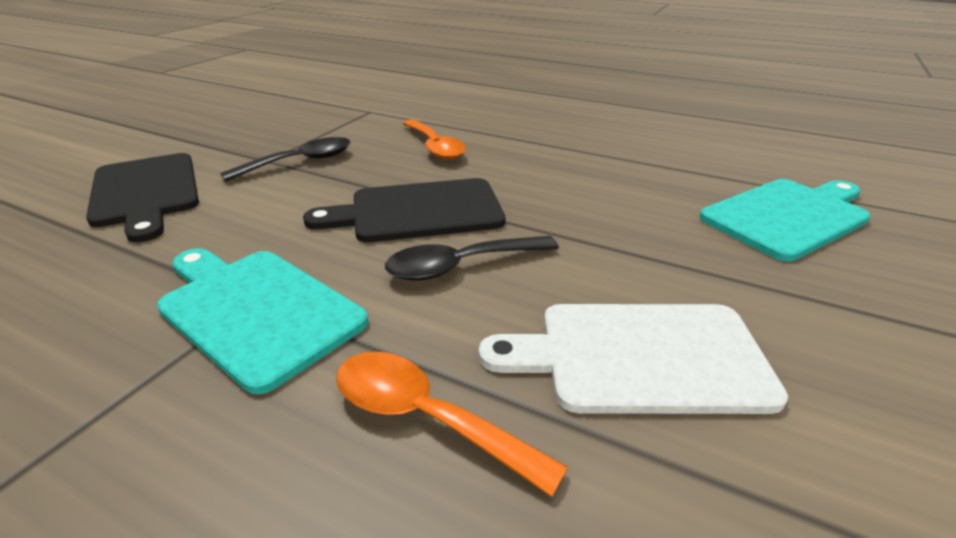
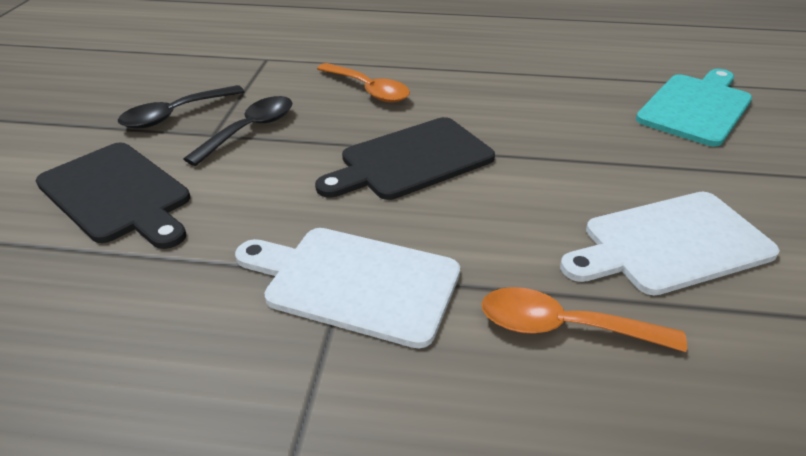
camera: 20 degrees left, 5 degrees up
turquoise cutting board [157,248,369,394] -> white cutting board [235,228,460,348]
black spoon [385,236,559,280] -> black spoon moved to [118,85,245,128]

